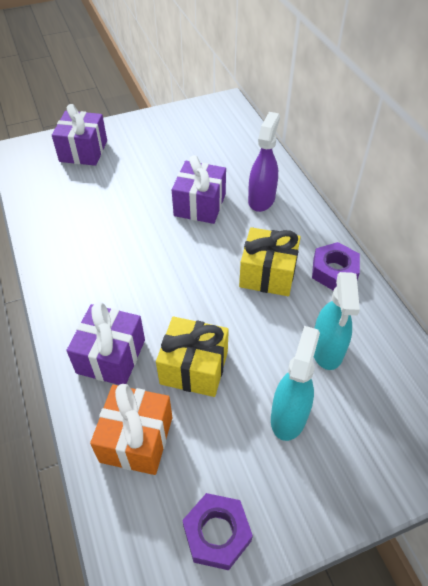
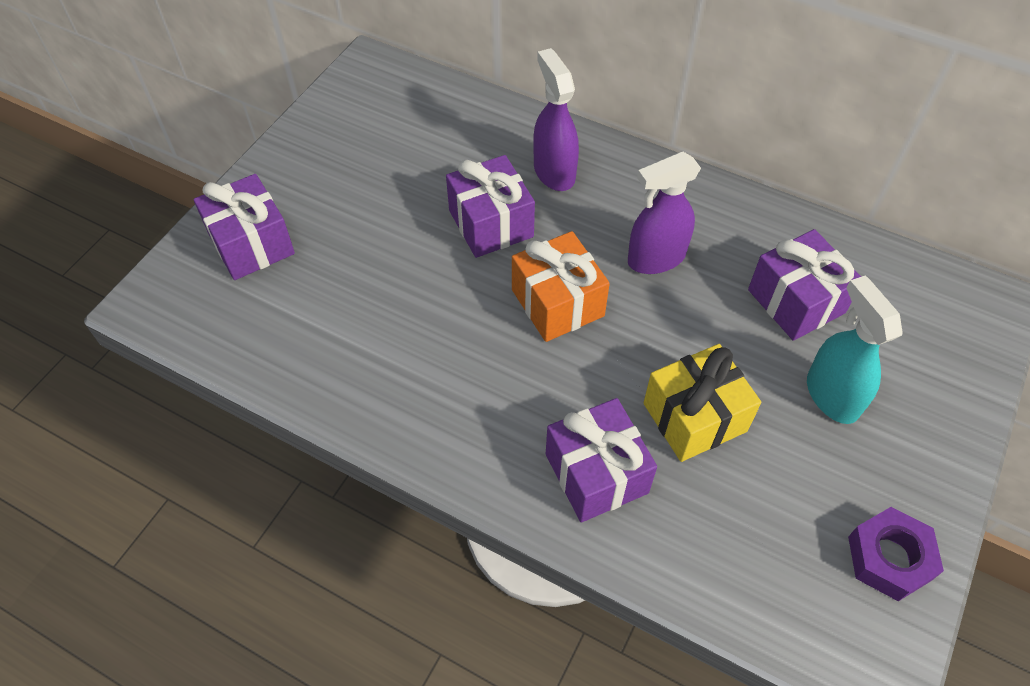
camera: 40 degrees left, 5 degrees up
orange gift [90,384,172,475] -> orange gift moved to [512,231,610,342]
yellow gift [239,227,301,296] -> purple spray bottle [628,151,701,274]
purple nut [312,242,360,291] -> none
turquoise spray bottle [314,272,360,370] -> purple gift [748,229,861,341]

